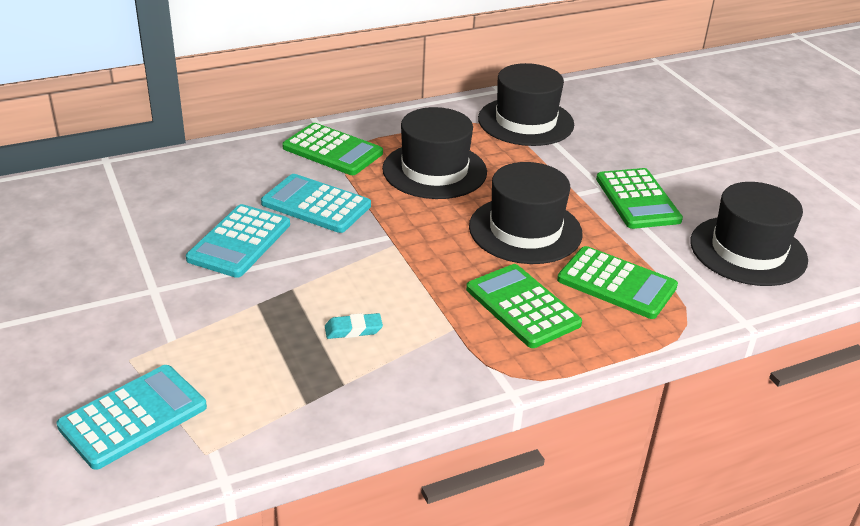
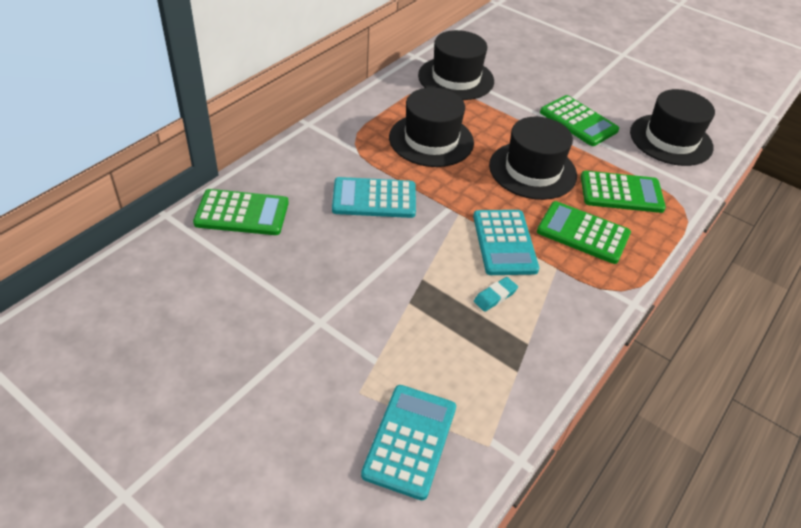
camera: 30 degrees left, 10 degrees up
turquoise calculator [186,204,290,278] -> turquoise calculator moved to [473,210,539,275]
green calculator [282,123,383,175] -> green calculator moved to [193,189,288,235]

